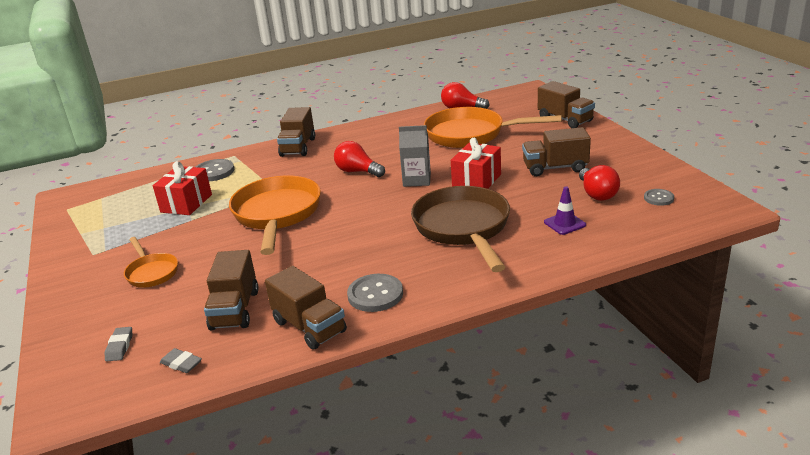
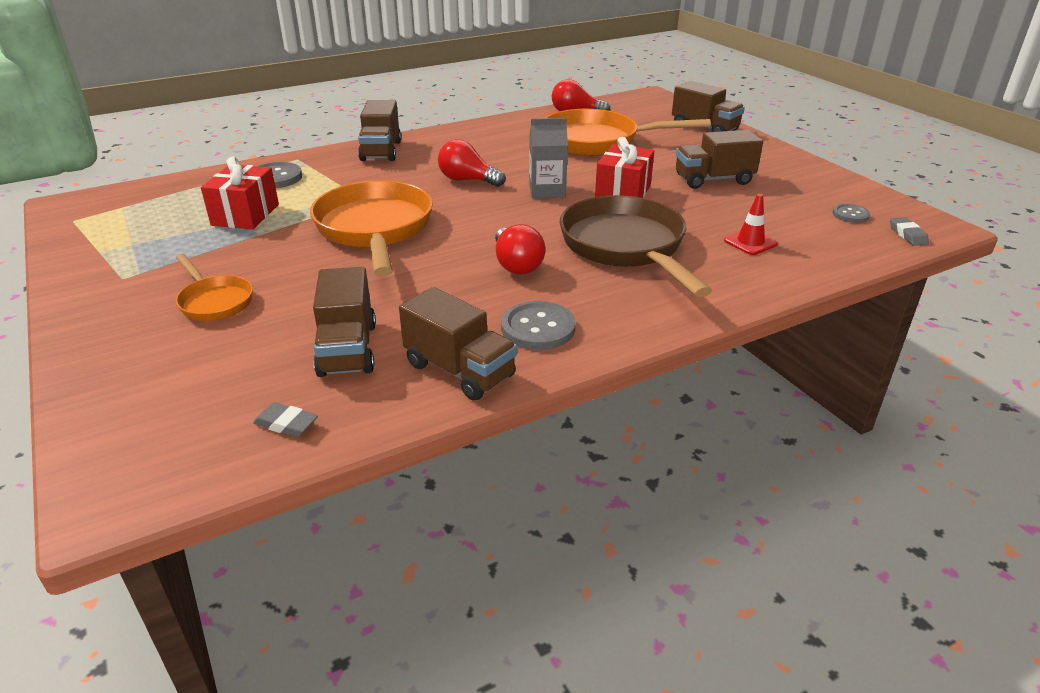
camera: 10 degrees left, 5 degrees up
grey eraser [105,327,132,362] -> grey eraser moved to [890,217,929,246]
purple traffic cone [544,186,586,235] -> red traffic cone [724,194,778,255]
red light bulb [579,165,620,201] -> red light bulb moved to [495,224,545,274]

